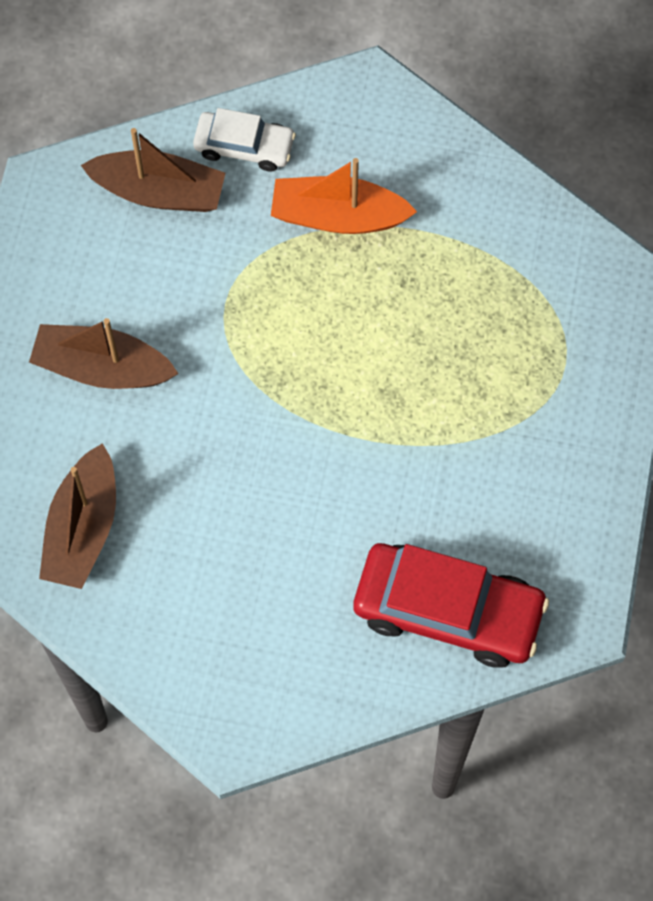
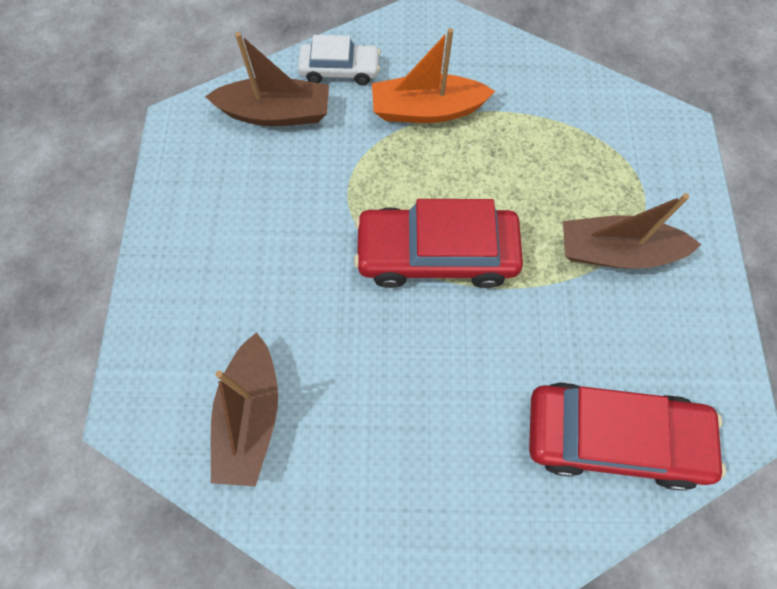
camera: 10 degrees left, 0 degrees up
brown boat [29,318,179,389] -> brown boat moved to [563,193,701,269]
none -> red car [354,199,523,288]

